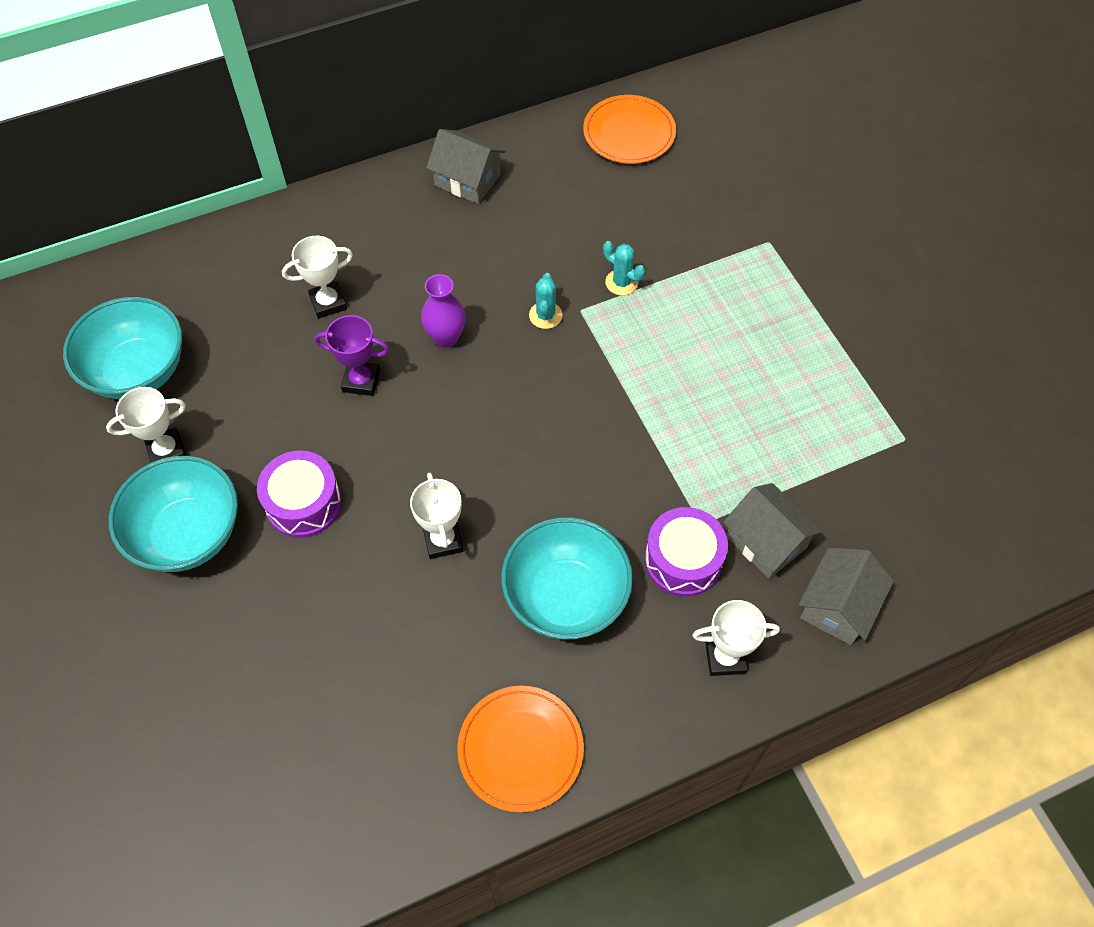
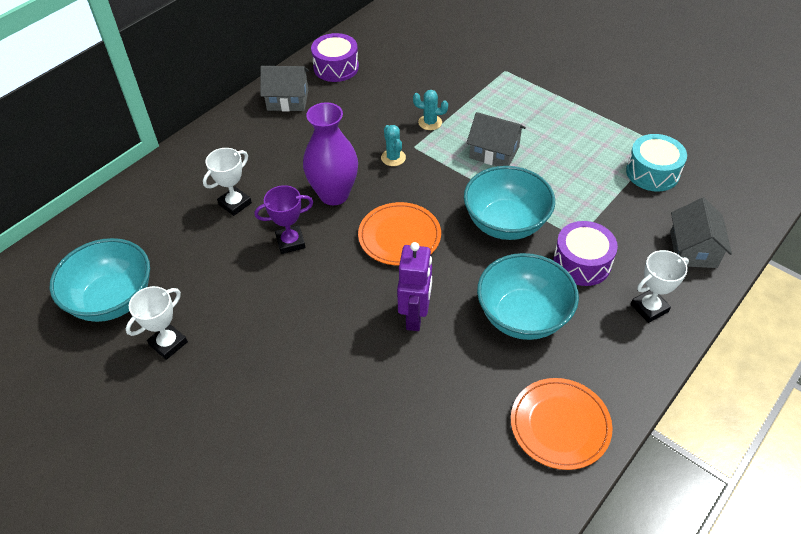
camera: 25 degrees left, 10 degrees down
turquoise bowl [109,456,238,572] -> turquoise bowl moved to [464,166,555,240]
purple drum [257,451,342,538] -> purple drum moved to [311,33,359,82]
white trophy [410,473,463,559] -> purple robot [397,242,432,331]
purple vase [421,274,466,348] -> purple vase [303,102,358,205], size x1.60
orange plate [583,95,676,164] -> orange plate moved to [358,202,441,266]
grey house [723,483,822,579] -> grey house moved to [467,112,526,166]
none -> turquoise drum [626,134,687,192]

